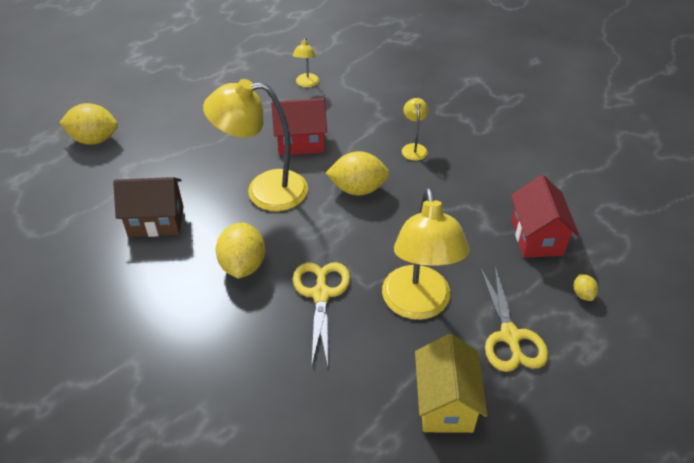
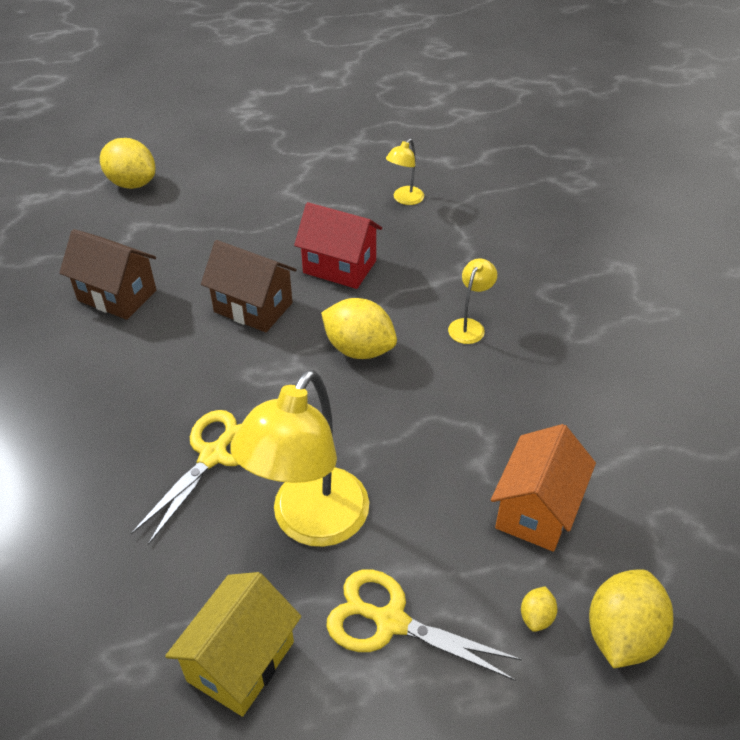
camera: 30 degrees right, 0 degrees up
yellow lamp [203,79,308,211] -> brown house [201,240,297,332]
yellow lemon [216,222,265,278] -> yellow lemon moved to [589,569,673,668]
yellow scissors [480,267,548,372] -> yellow scissors turned 90 degrees clockwise [326,569,522,681]
red house [511,175,579,258] -> orange house [491,424,596,552]

